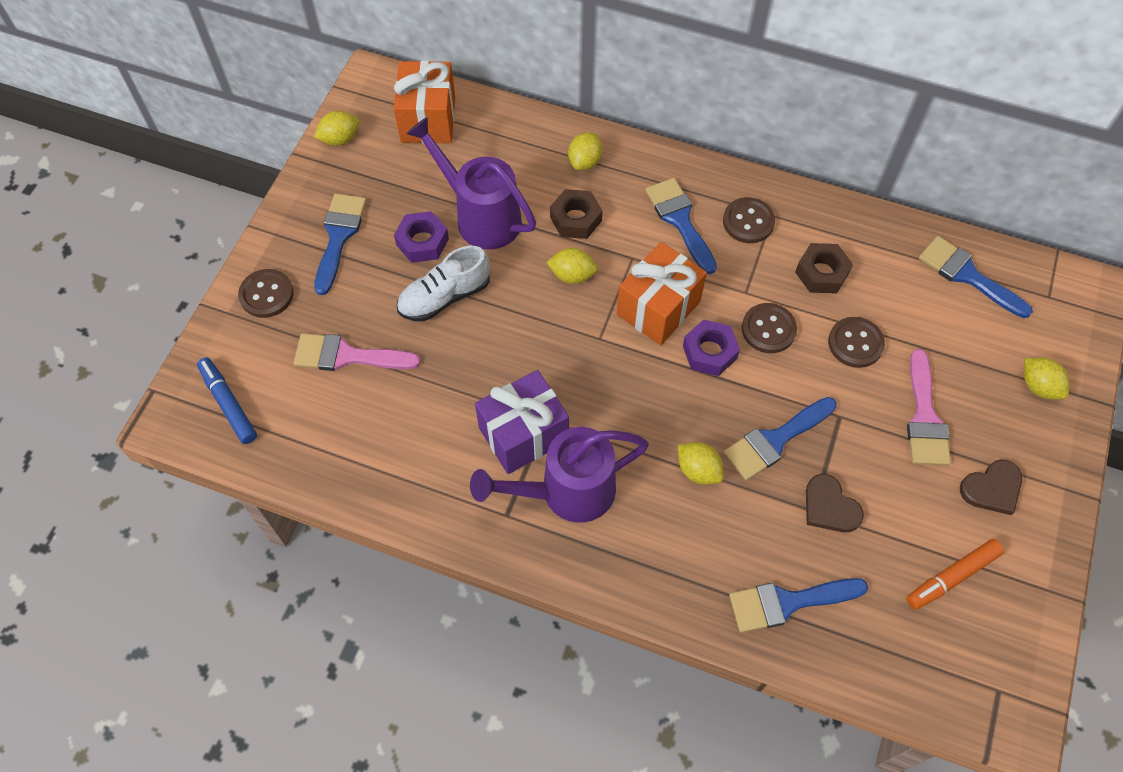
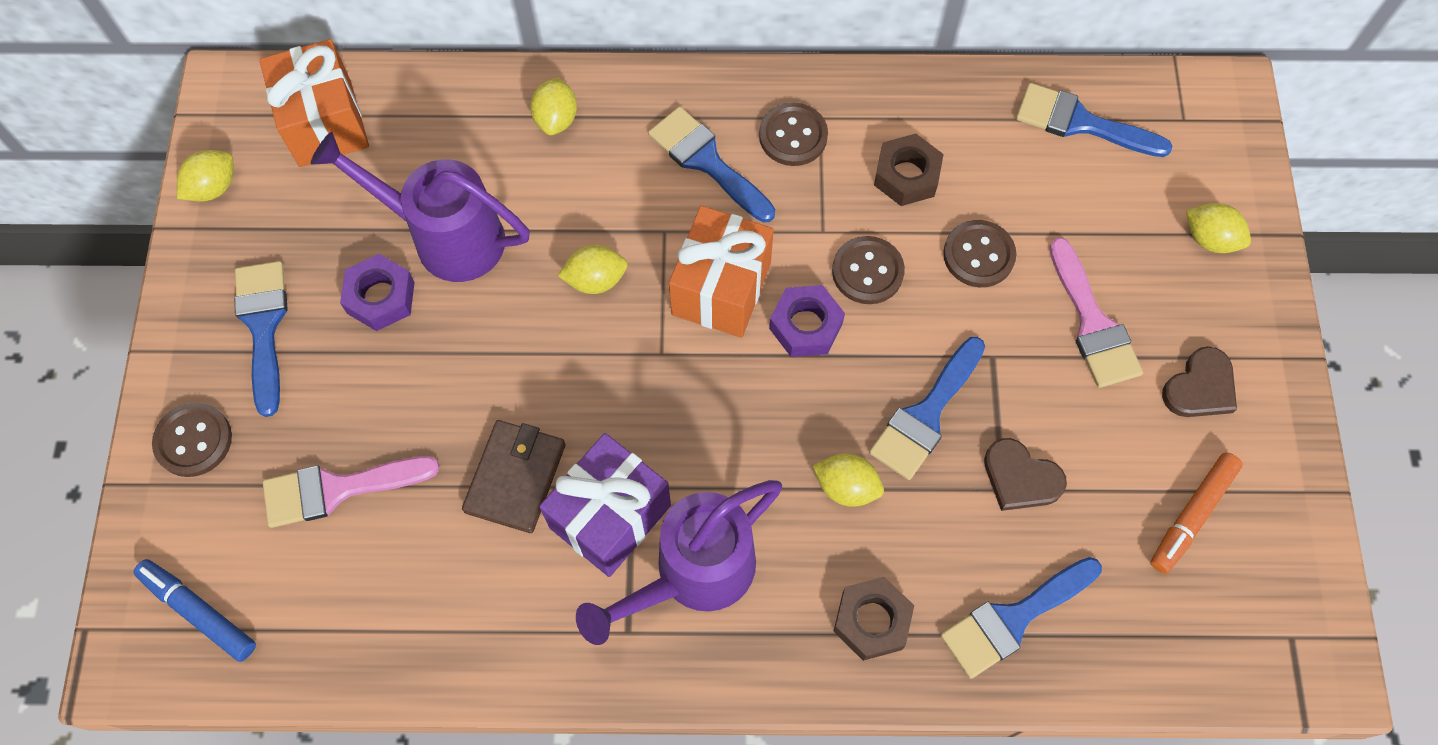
camera: 20 degrees left, 5 degrees up
white shoe [397,246,490,321] -> none
brown nut [550,189,602,239] -> brown nut moved to [833,577,914,661]
none -> brown wallet [462,420,566,533]

